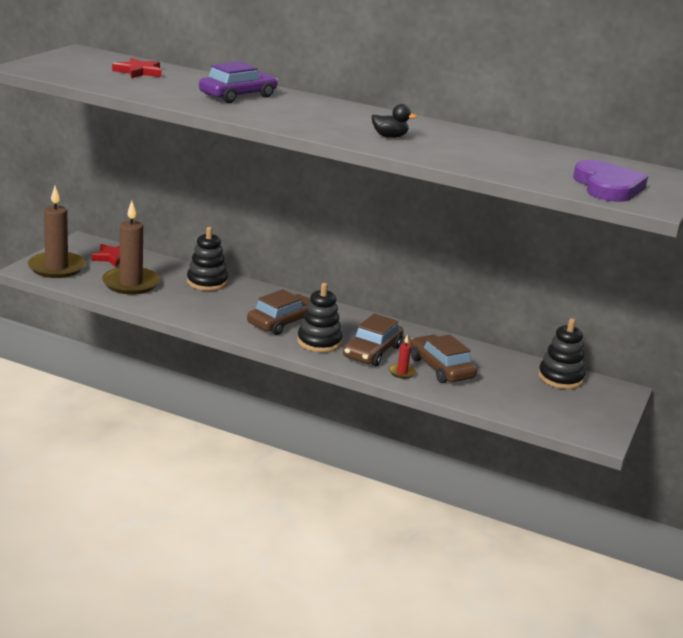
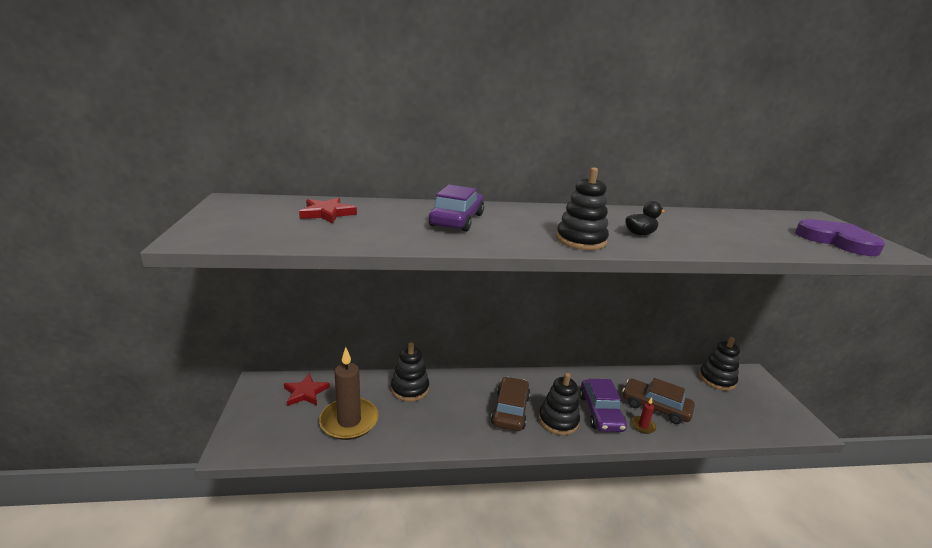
camera: 30 degrees left, 0 degrees up
brown candle [28,186,86,278] -> none
brown car [343,313,404,366] -> purple car [580,379,627,432]
none -> black stacking toy [556,167,609,250]

